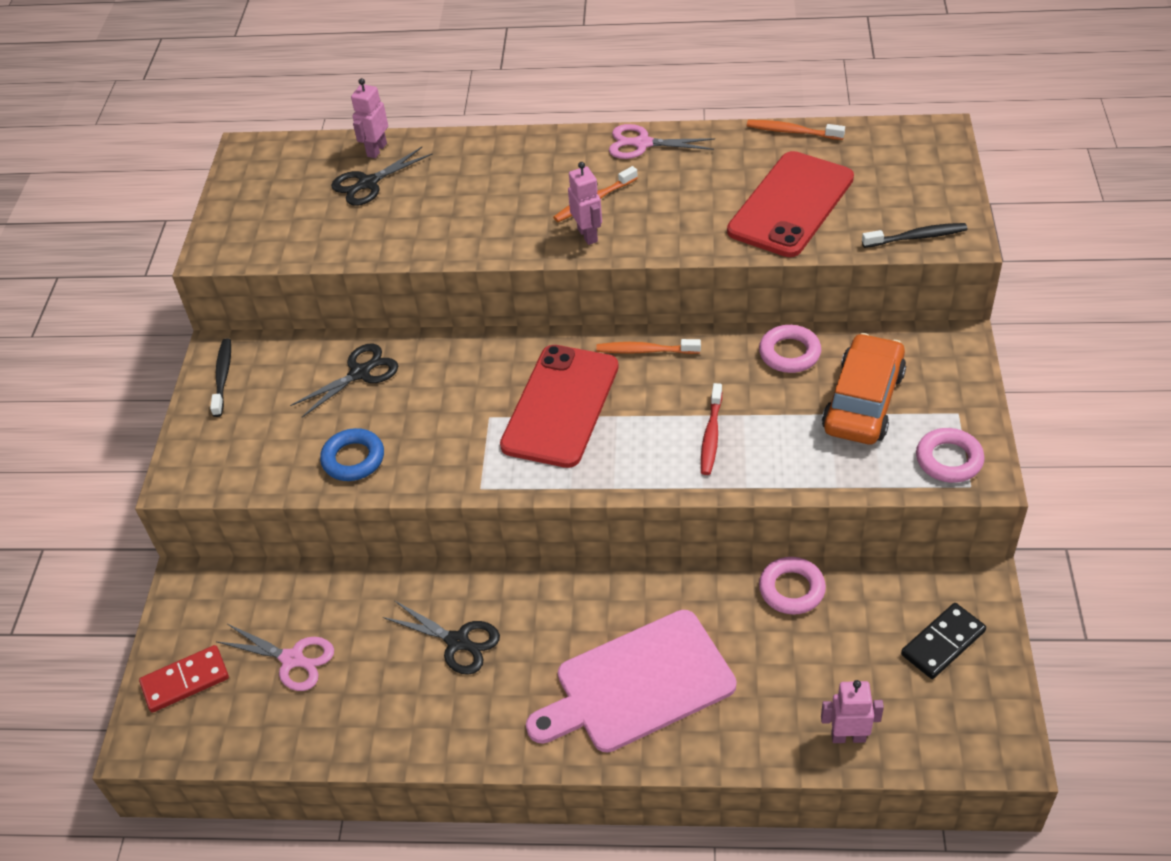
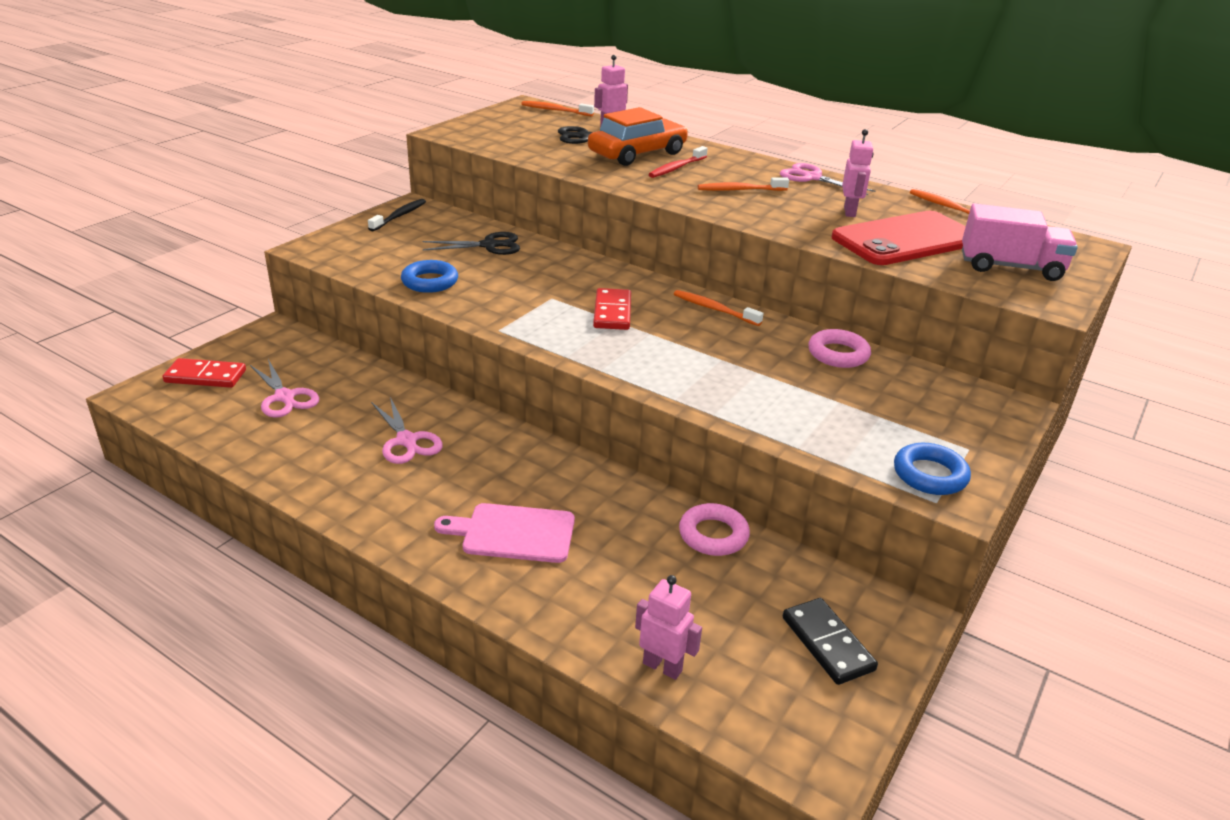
camera: 25 degrees right, 15 degrees down
black scissors [383,600,500,675] -> pink scissors [371,397,443,464]
red phone [500,345,619,468] -> red domino [593,288,631,330]
pink cutting board [526,610,736,753] -> pink cutting board [434,503,575,563], size x0.64
pink robot [568,162,602,245] -> pink robot moved to [842,129,874,217]
red toothbrush [701,383,722,475] -> red toothbrush moved to [649,146,708,178]
orange car [822,333,906,444] -> orange car moved to [588,107,688,166]
black toothbrush [862,223,968,248] -> none
black domino [901,603,986,679] -> black domino turned 75 degrees clockwise [783,598,878,685]
pink ring [916,428,985,483] -> blue ring [894,443,971,495]
none -> orange toothbrush [522,101,594,116]
none -> pink truck [962,203,1078,281]

